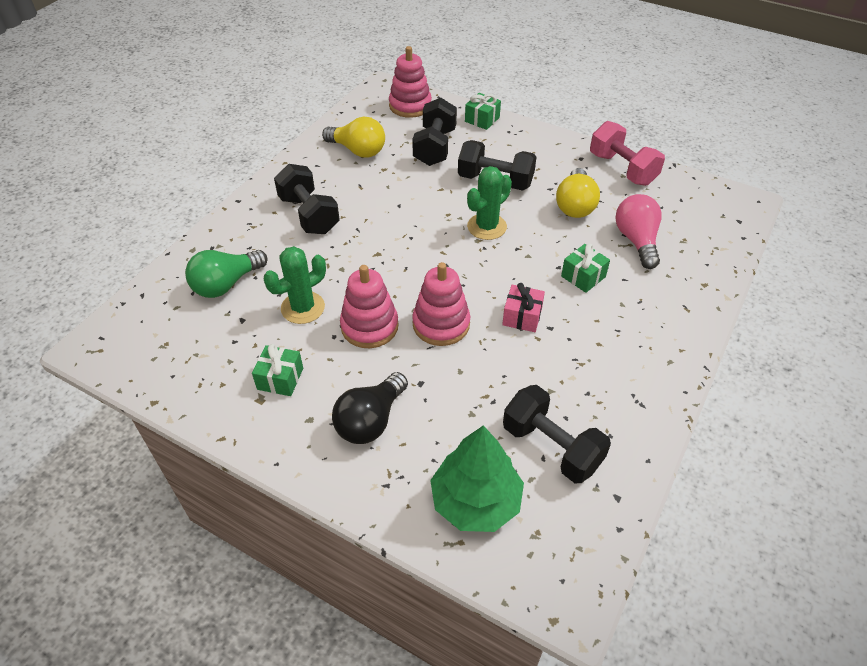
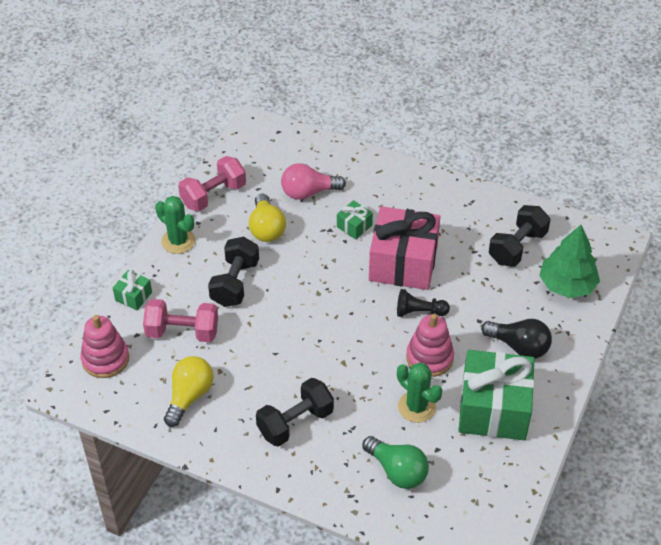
camera: 95 degrees left, 0 degrees up
green gift [252,344,303,396] -> green gift [458,350,534,440], size x2.30
black dumbbell [412,98,457,166] -> pink dumbbell [143,299,218,342]
pink stacking toy [412,262,470,346] -> black pawn [397,289,450,317]
green cactus [467,166,512,240] -> green cactus moved to [155,196,196,254]
pink gift [502,283,545,332] -> pink gift [369,206,440,290], size x2.30
yellow light bulb [556,168,600,218] -> yellow light bulb turned 75 degrees clockwise [249,193,286,242]

